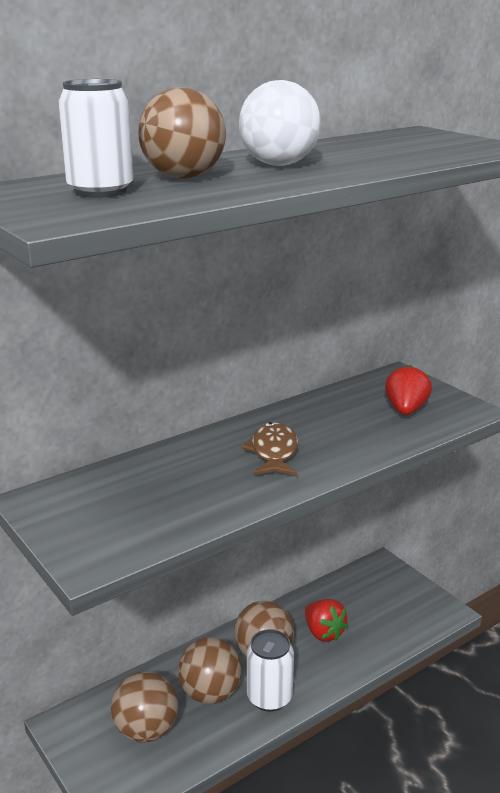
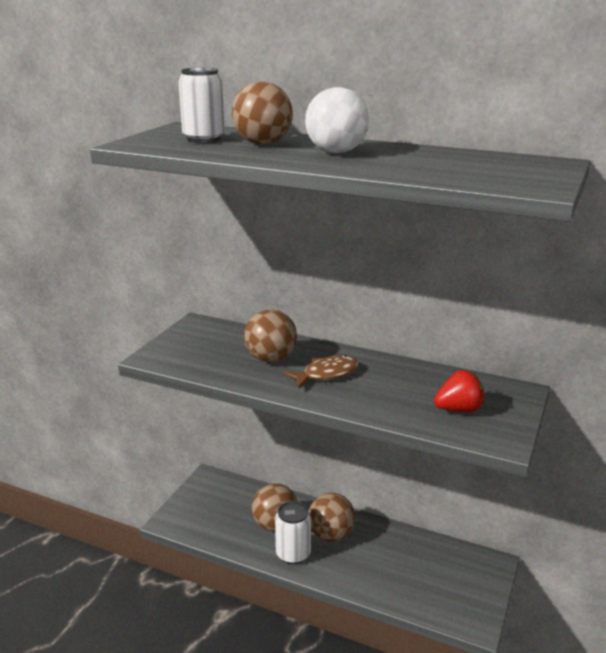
camera: 60 degrees right, 0 degrees up
brown ball [111,671,178,743] -> brown ball moved to [244,310,297,362]
red strawberry [305,599,348,642] -> none

